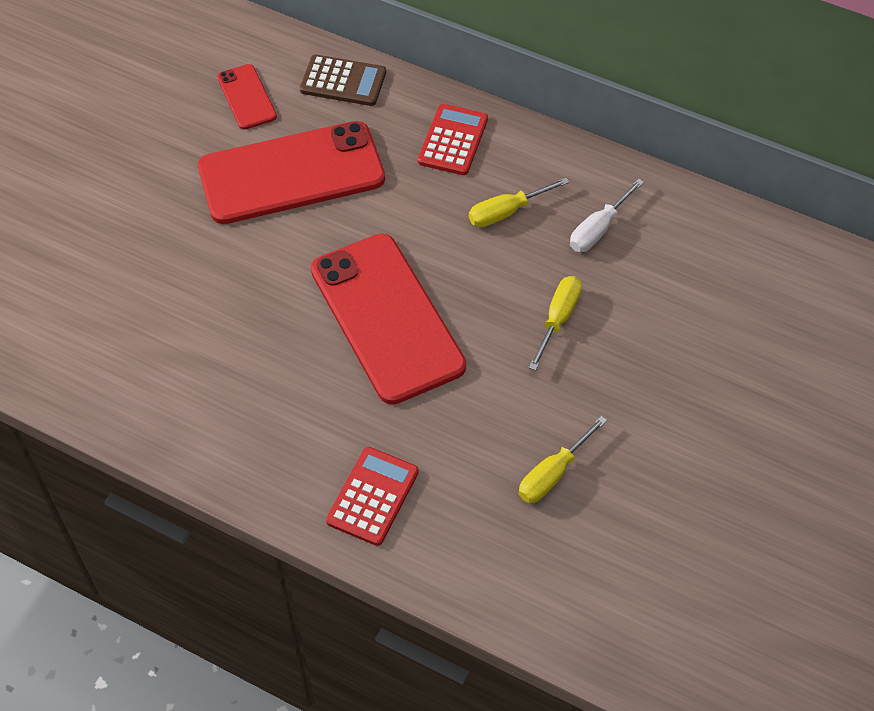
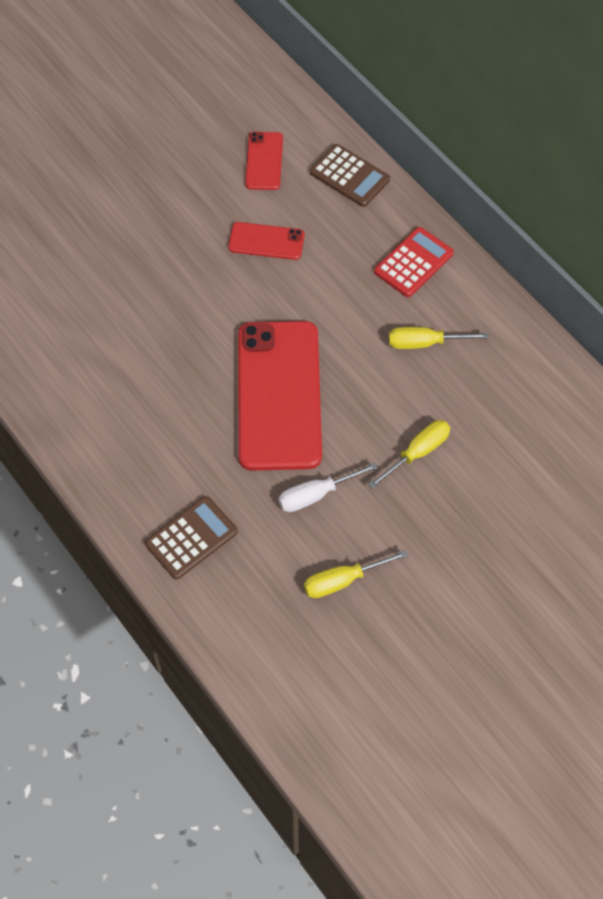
camera: 25 degrees right, 5 degrees up
red phone [198,121,385,224] -> red phone [228,222,305,260], size x0.47
red calculator [326,447,419,546] -> brown calculator [145,496,238,579]
white screwdriver [570,178,644,252] -> white screwdriver moved to [278,462,378,512]

